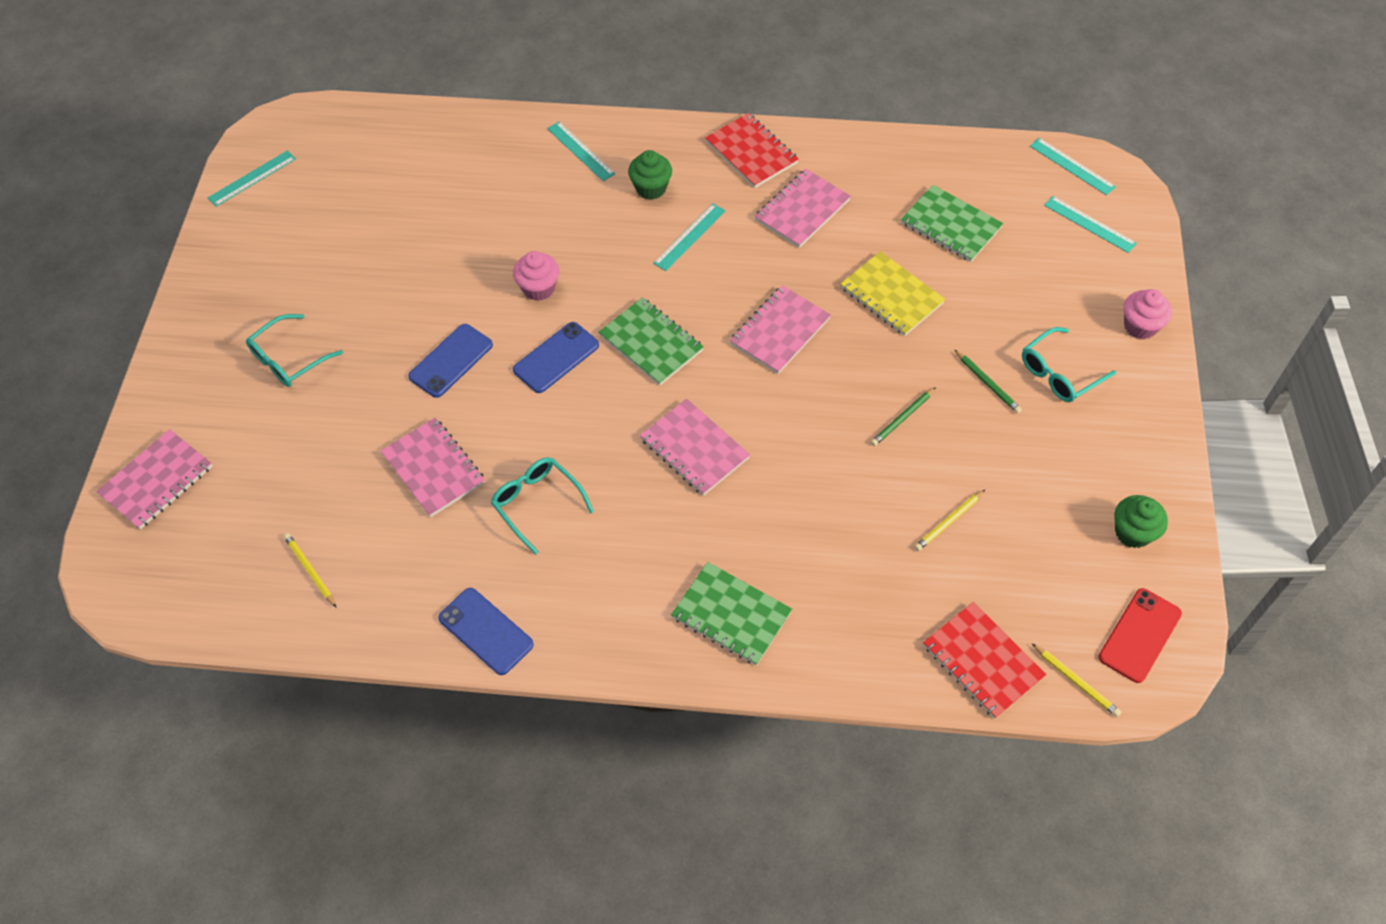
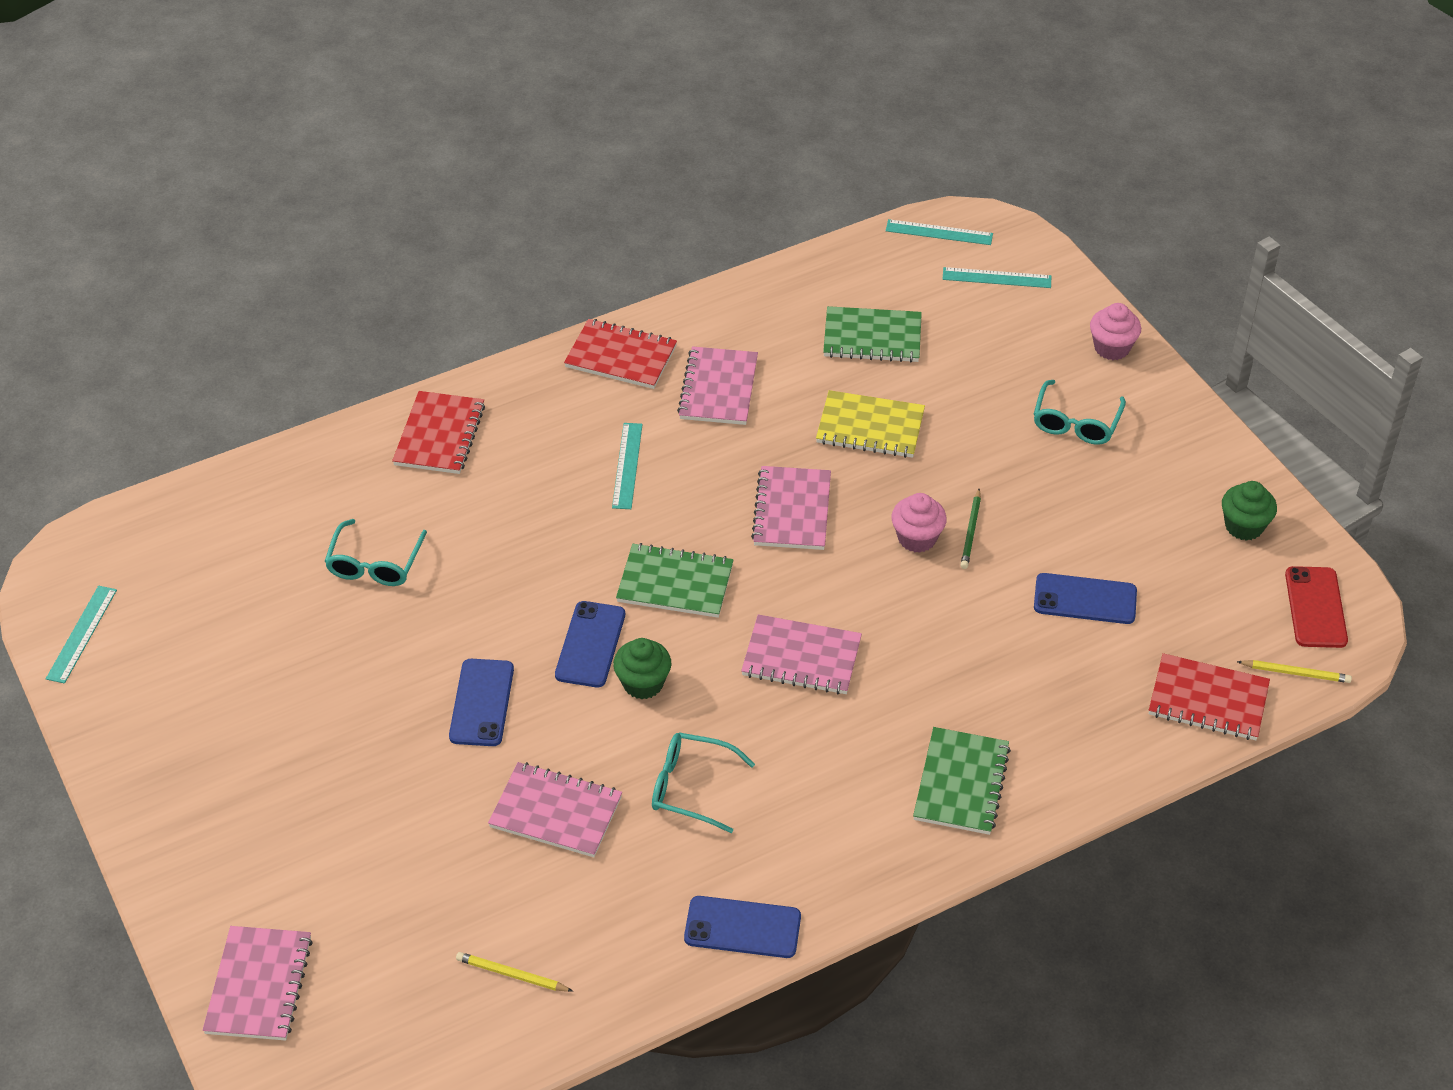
camera: 35 degrees left, 10 degrees down
turquoise glasses [246,314,343,387] -> turquoise glasses moved to [324,519,427,586]
pink cupcake [513,251,559,301] -> pink cupcake moved to [892,493,947,553]
turquoise ruler [547,121,615,181] -> red notebook [392,391,485,474]
green cupcake [628,150,672,200] -> green cupcake moved to [613,638,671,699]
green notebook [671,562,792,666] -> green notebook turned 75 degrees counterclockwise [913,727,1011,835]
yellow pencil [914,489,986,551] -> blue phone [1034,573,1137,624]
green pencil [954,349,1022,414] -> none

